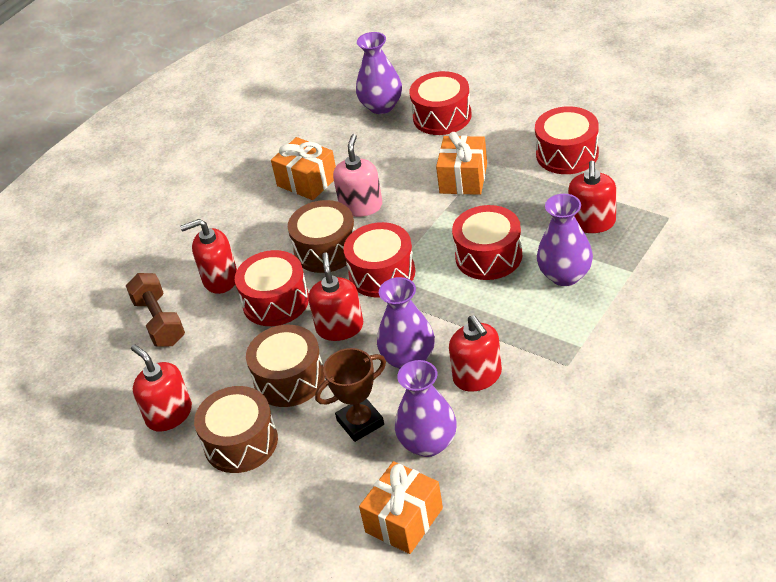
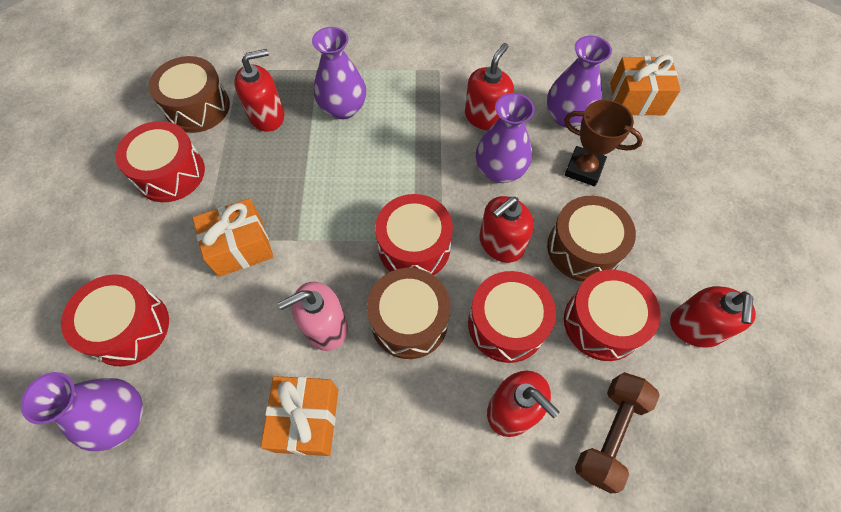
camera: 130 degrees left, 20 degrees up
brown drum [194,386,278,473] -> brown drum moved to [149,56,230,133]
red drum [452,205,522,280] -> red drum moved to [564,270,661,361]

